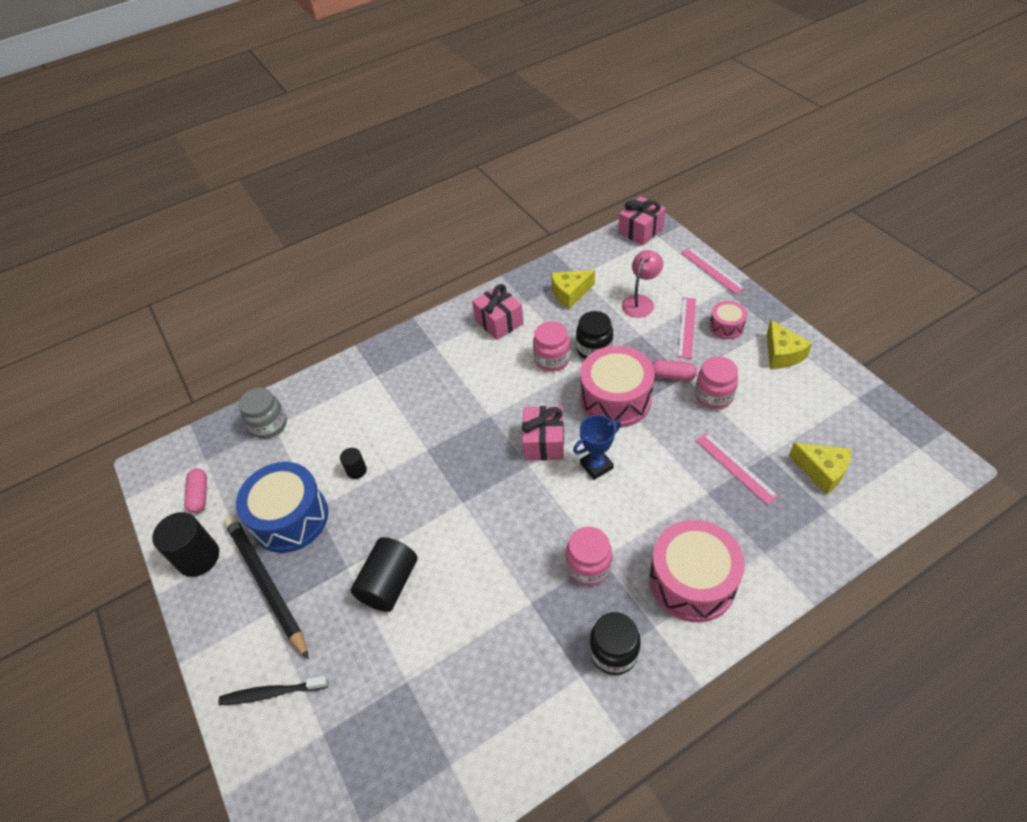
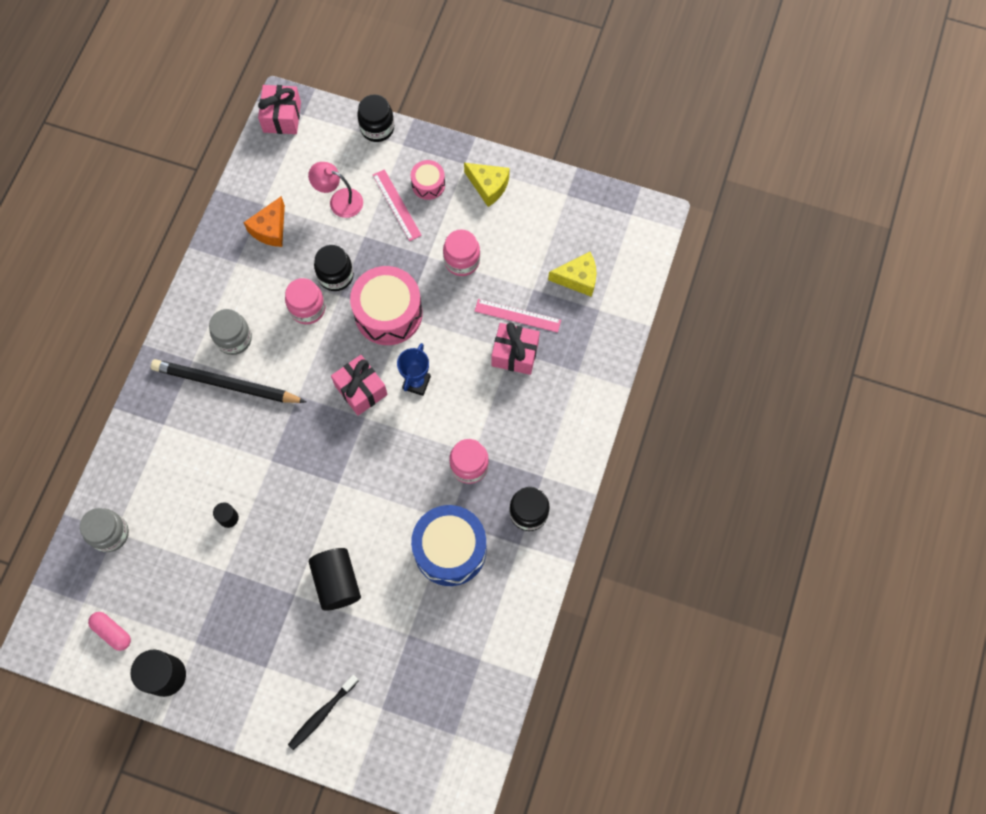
camera: 45 degrees left, 20 degrees up
black pencil [224,516,309,660] -> black pencil moved to [151,359,306,403]
blue drum [236,462,328,553] -> blue drum moved to [411,505,487,586]
pink gift [472,284,524,340] -> pink gift moved to [491,322,540,375]
yellow cheese [551,270,595,309] -> orange cheese [243,196,285,247]
pink lamp [622,250,663,318] -> pink lamp turned 60 degrees counterclockwise [308,162,363,218]
pink drum [649,520,745,622] -> none
pink capsule [652,359,697,381] -> none
pink ruler [681,247,745,294] -> black jar [357,94,394,142]
none -> grey jar [209,309,252,355]

